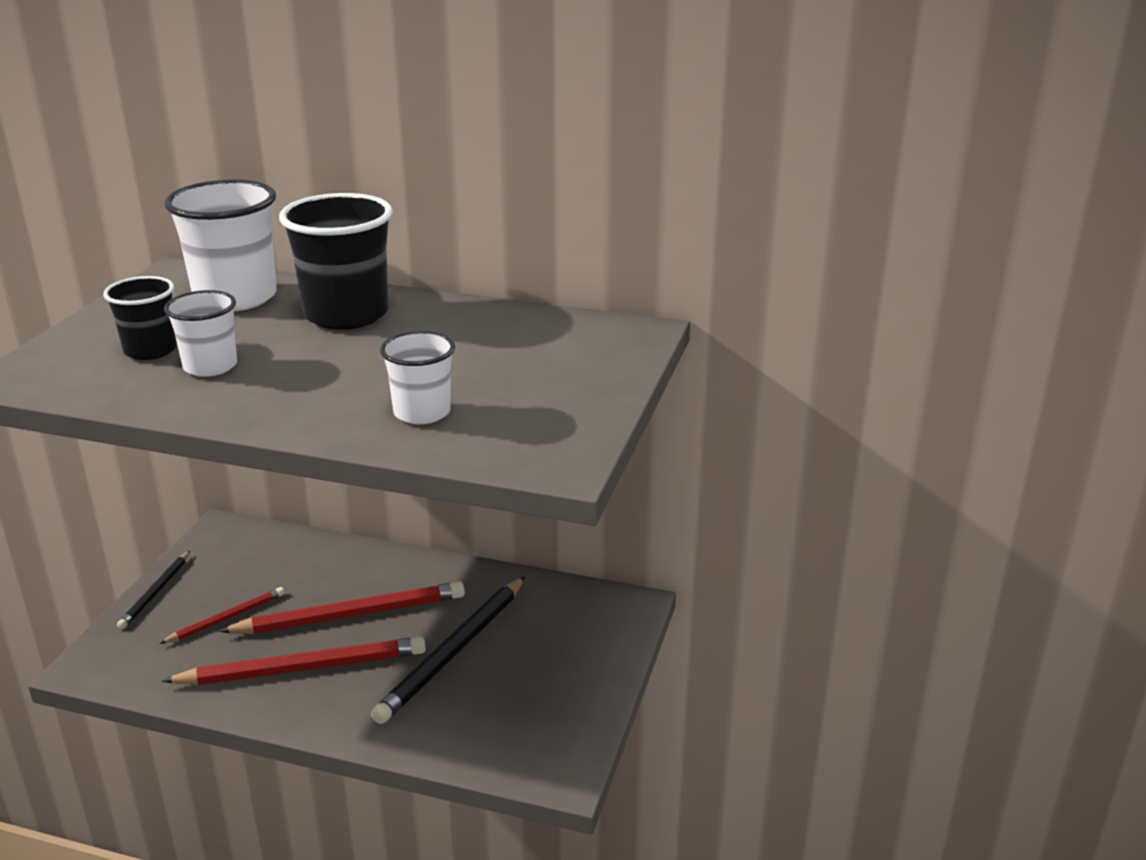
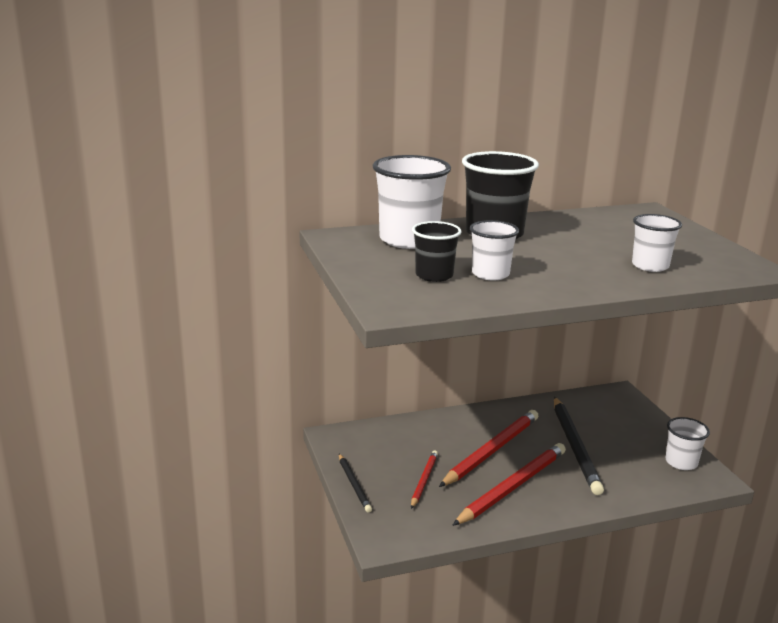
camera: 35 degrees left, 5 degrees down
none -> white cup [665,417,710,470]

